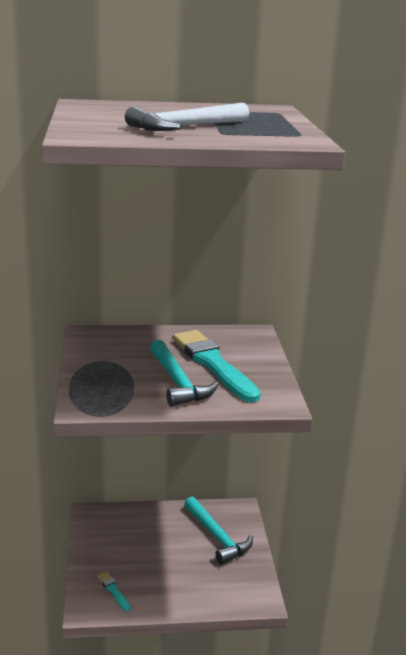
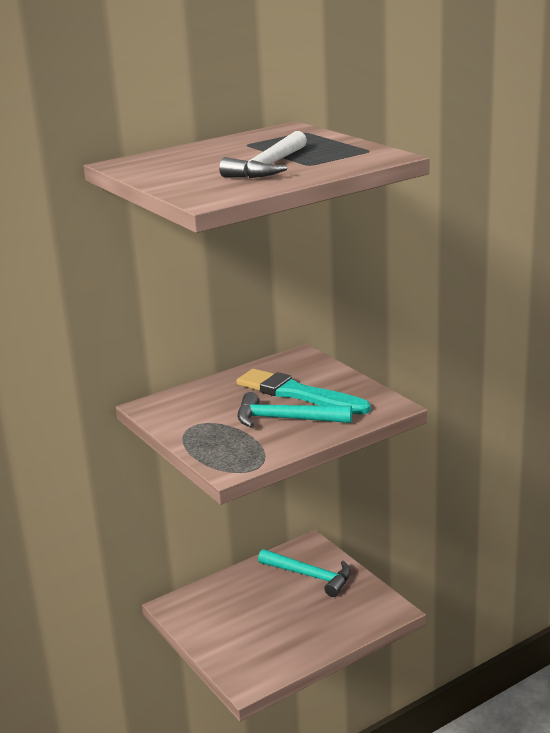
camera: 25 degrees left, 0 degrees up
turquoise brush [97,571,131,612] -> none
turquoise hammer [150,340,219,406] -> turquoise hammer turned 150 degrees clockwise [238,392,352,428]

